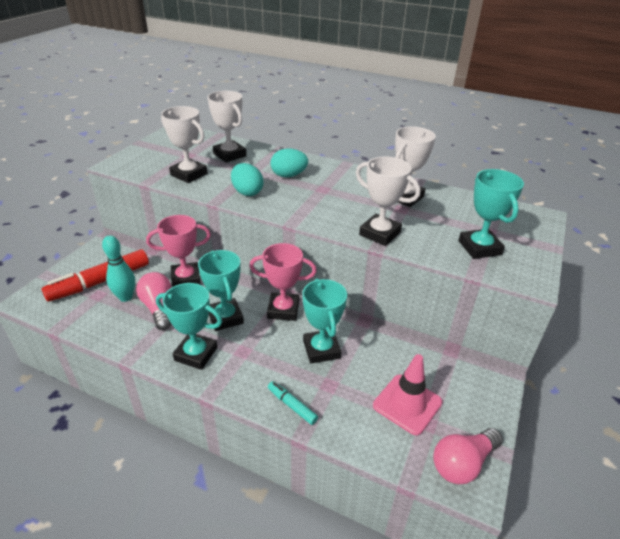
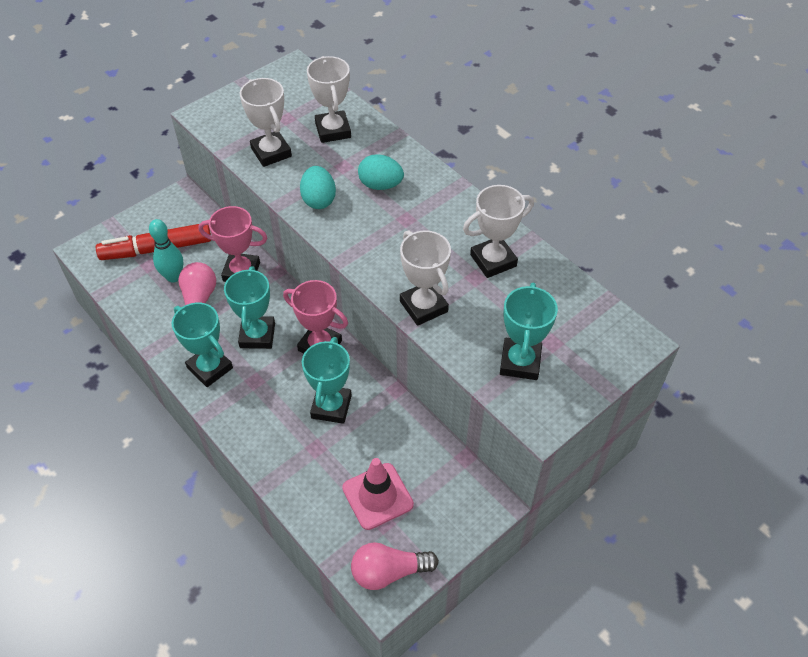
camera: 25 degrees right, 15 degrees up
turquoise marker [268,381,318,425] -> none

